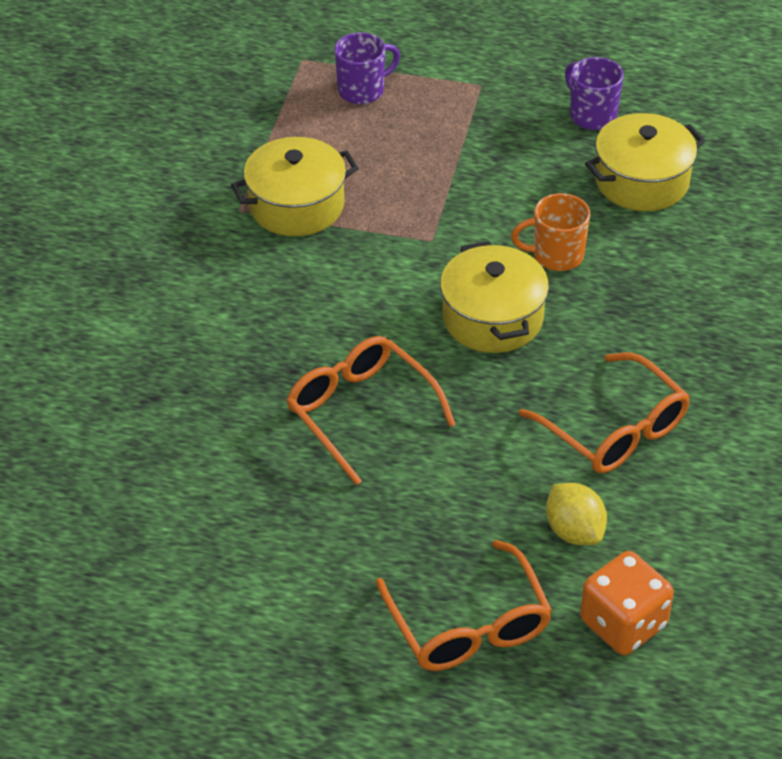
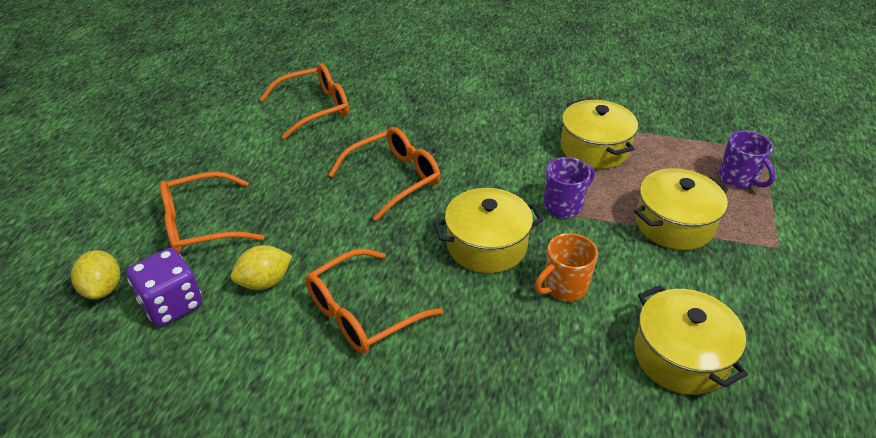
camera: 90 degrees right, 5 degrees down
orange mug [511,193,590,271] -> orange mug turned 120 degrees counterclockwise [535,233,598,301]
purple mug [565,57,624,130] -> purple mug moved to [544,157,595,218]
orange dice [580,551,674,655] -> purple dice [126,248,203,327]
none -> yellow lemon [71,250,120,299]
none -> orange glasses [260,64,349,140]
none -> yellow pot [634,168,728,250]

